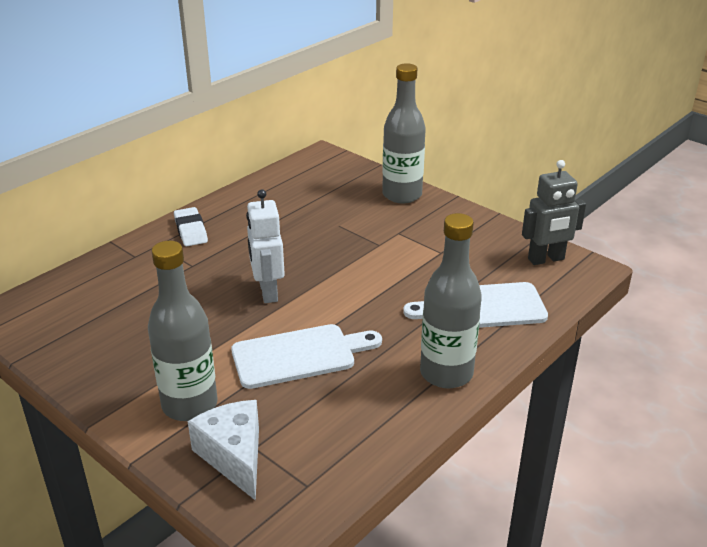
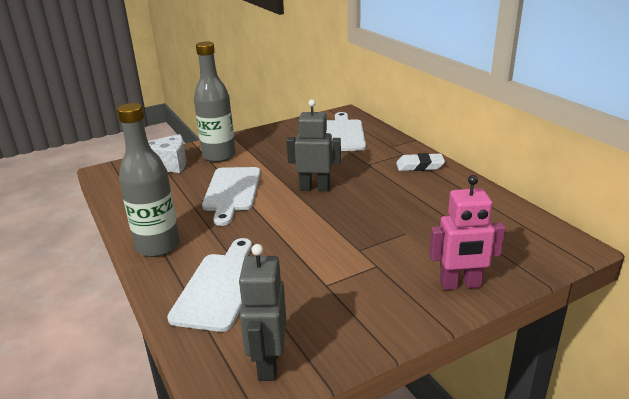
camera: 110 degrees right, 5 degrees down
white robot [246,189,285,303] -> grey robot [286,100,341,191]
grey bottle [382,63,426,203] -> pink robot [429,175,506,290]
none -> white cutting board [326,112,366,151]

